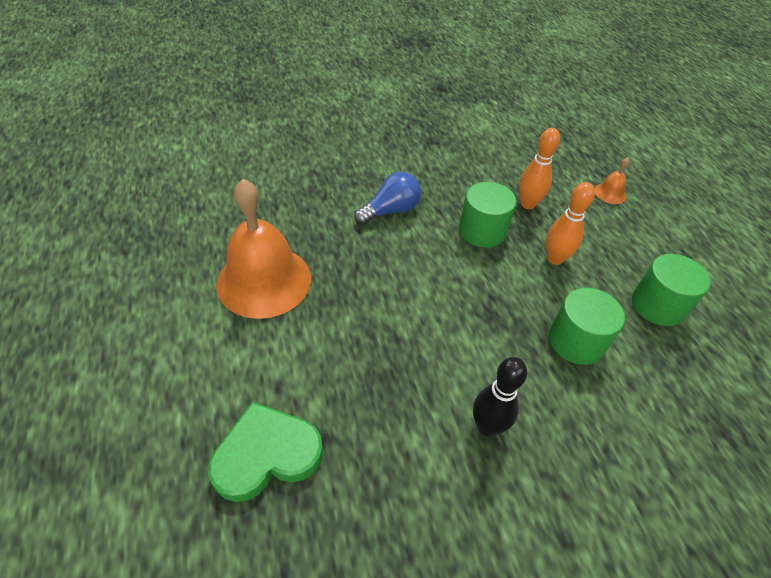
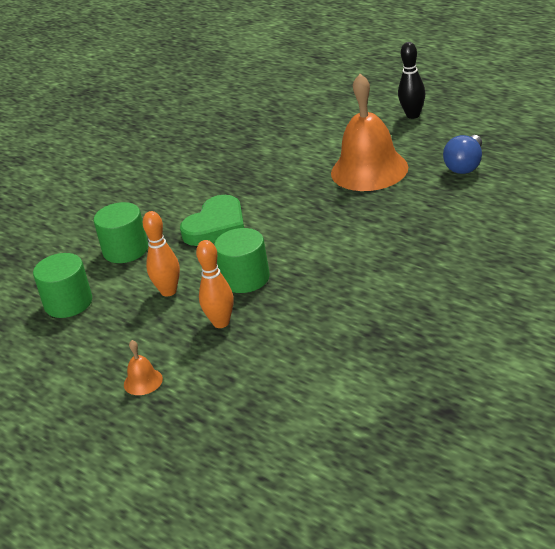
camera: 155 degrees right, 15 degrees down
green heart [208,402,323,502] -> green heart moved to [180,195,244,246]
blue light bulb [354,172,421,225] -> blue light bulb moved to [443,135,482,174]
black bowling pin [473,357,527,436] -> black bowling pin moved to [398,42,425,119]

